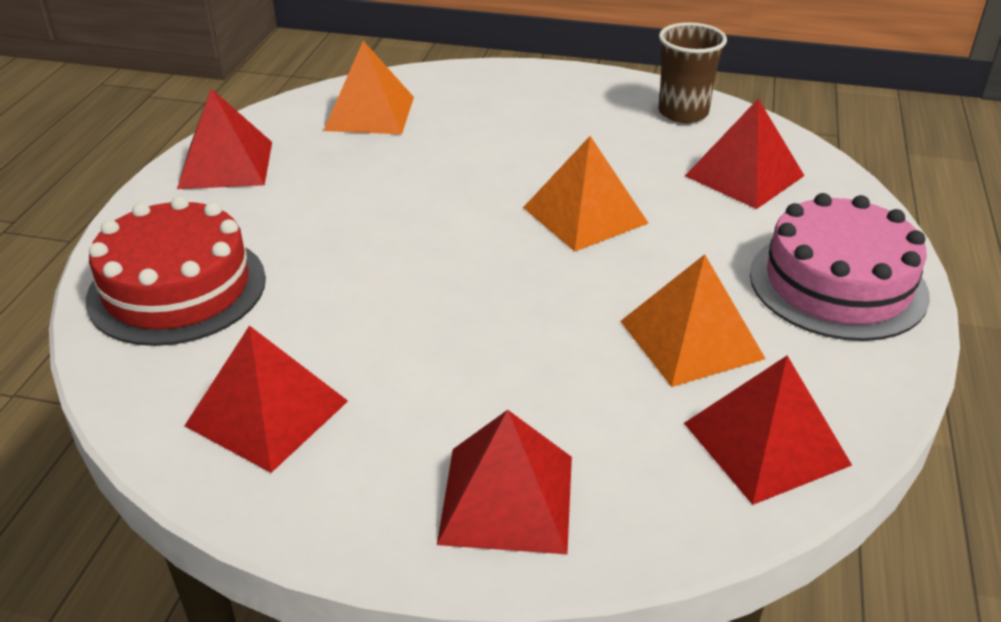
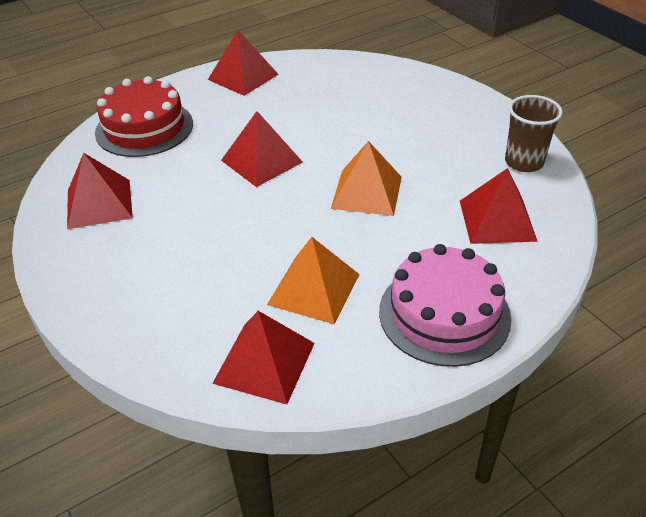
camera: 45 degrees right, 5 degrees up
orange pyramid [323,41,414,134] -> none
red pyramid [437,410,572,554] -> red pyramid moved to [221,111,303,187]

